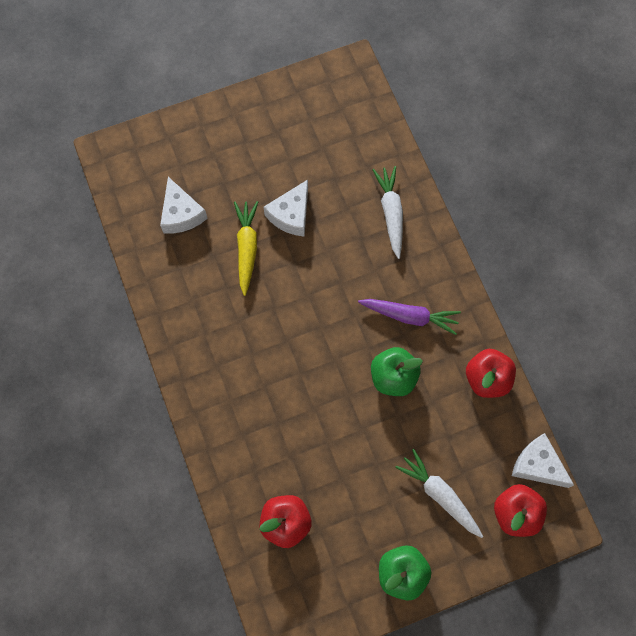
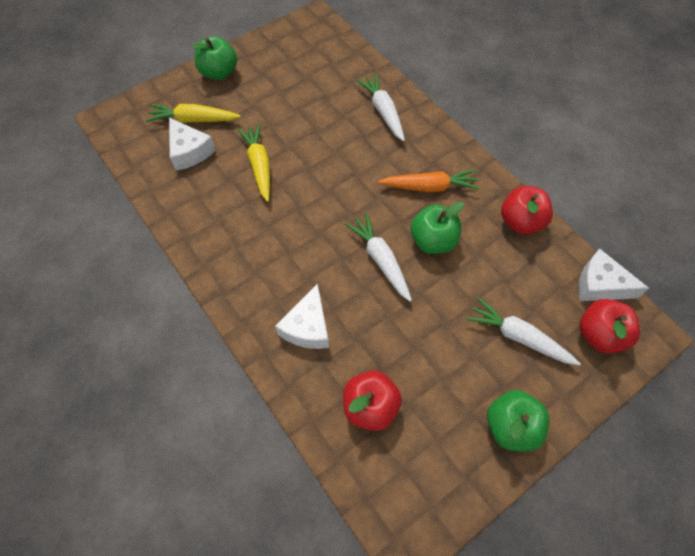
camera: 15 degrees left, 10 degrees down
white cheese [263,180,308,236] -> white cheese moved to [275,283,329,349]
purple carrot [358,299,461,335] -> orange carrot [378,169,480,192]
none -> yellow carrot [146,104,241,123]
none -> green apple [191,36,237,80]
none -> white carrot [345,213,412,302]

